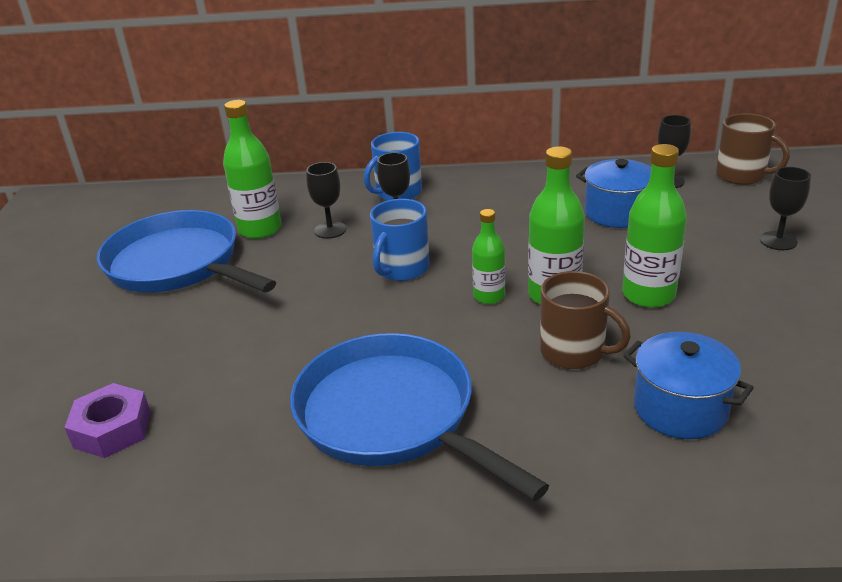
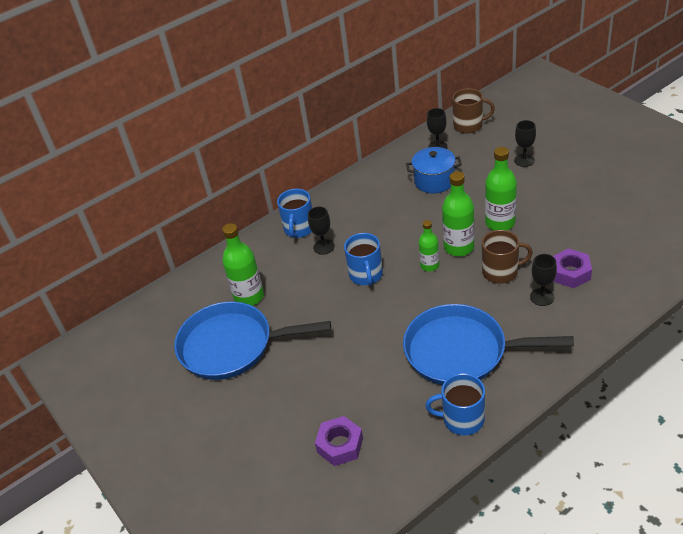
camera: 35 degrees left, 10 degrees up
black goblet [306,162,346,239] -> black goblet moved to [530,254,557,306]
blue pot [623,332,754,439] -> purple nut [553,248,592,288]
none -> blue mug [425,373,485,435]

